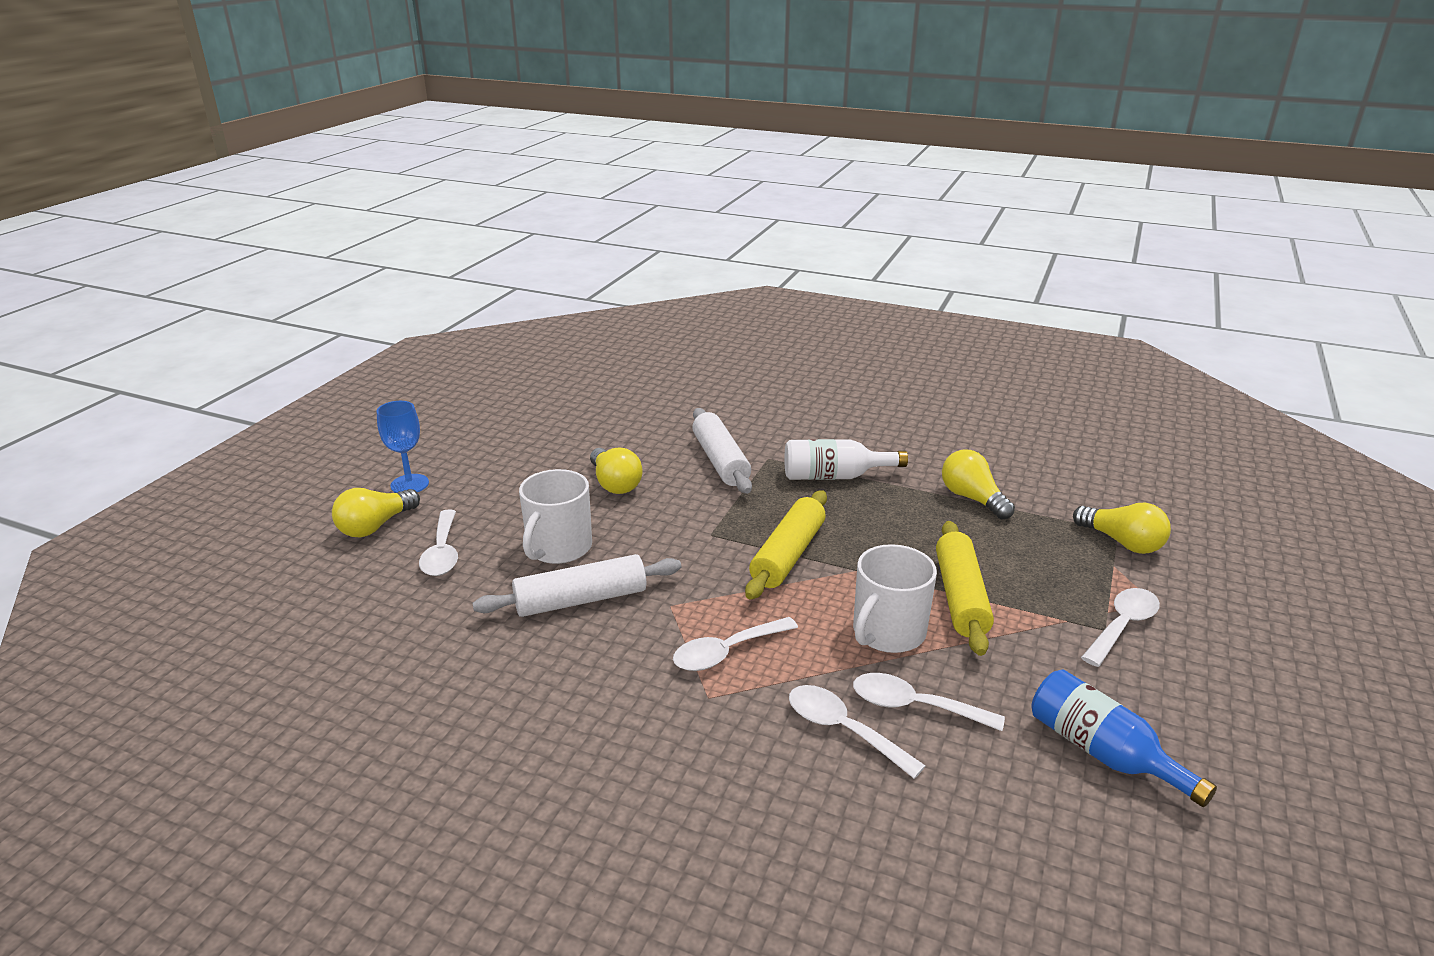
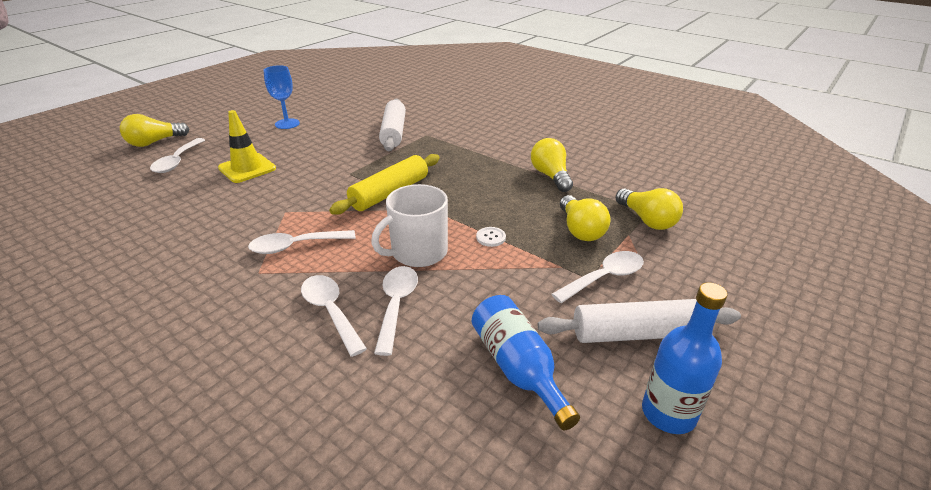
camera: 15 degrees right, 5 degrees up
blue goblet [377,401,429,493] -> blue goblet moved to [263,65,300,129]
white rolling pin [472,554,681,617] -> white rolling pin moved to [538,299,741,343]
white mug [519,469,592,564] -> yellow traffic cone [218,110,276,183]
yellow light bulb [590,448,643,494] -> yellow light bulb moved to [560,195,611,241]
white bottle [784,439,908,480] -> none
white spoon [853,673,1005,731] -> white spoon turned 60 degrees clockwise [374,266,418,356]
yellow rolling pin [936,521,994,656] -> white button [476,227,506,247]
none -> blue bottle [642,283,727,434]

